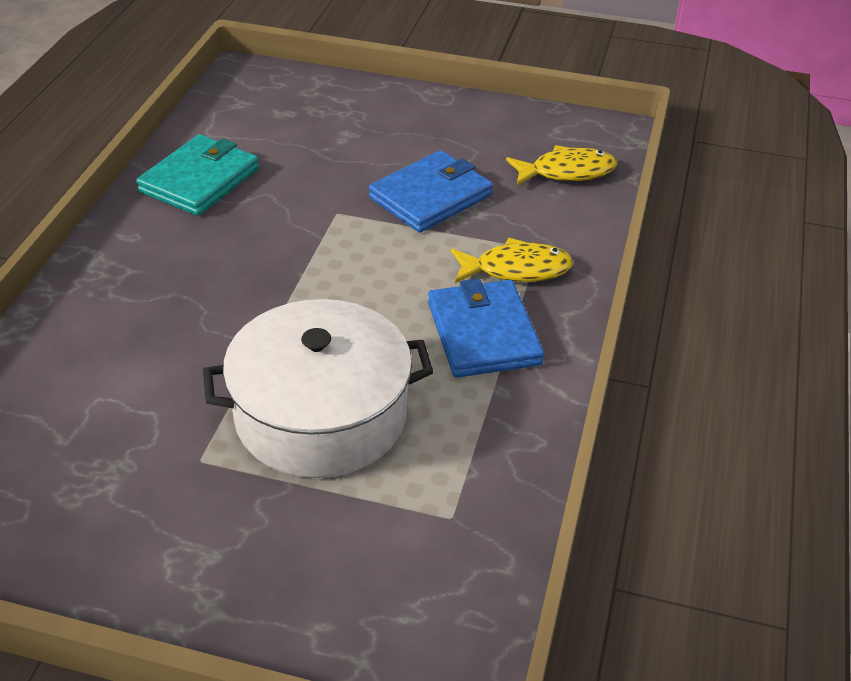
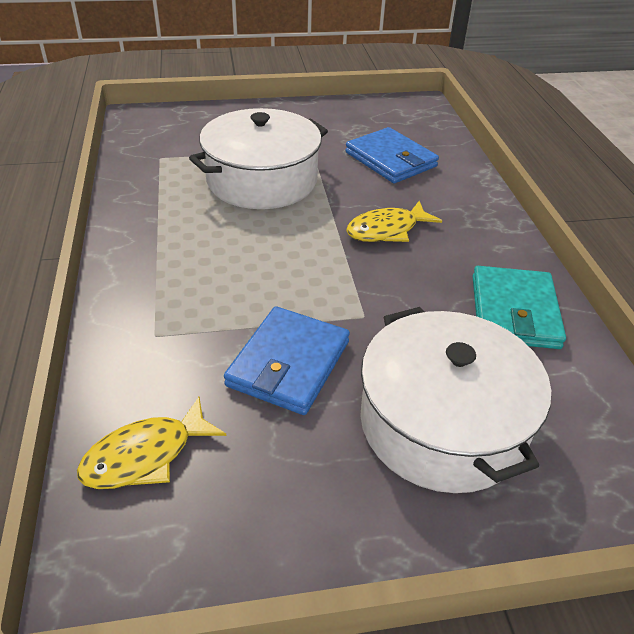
camera: 155 degrees right, 0 degrees up
blue wallet [428,279,544,378] -> blue wallet moved to [345,127,439,183]
yellow fish [451,238,573,283] -> yellow fish moved to [346,201,442,242]
none -> white pot [360,307,551,493]

